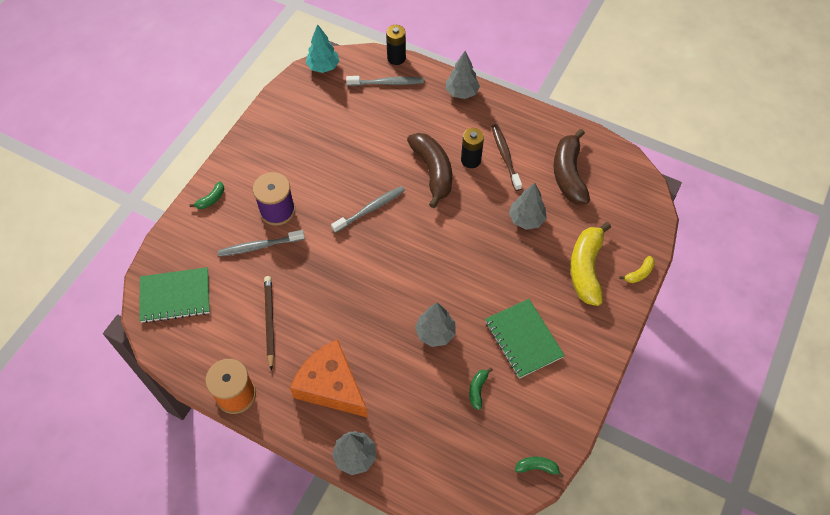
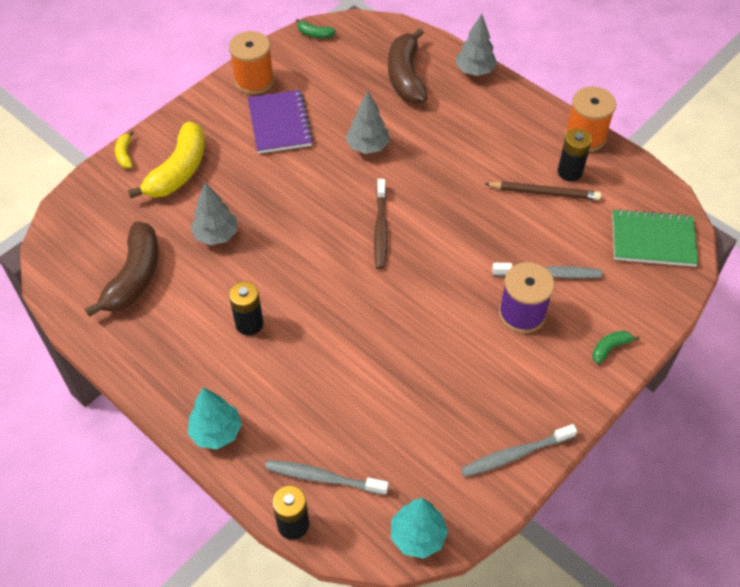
camera: 165 degrees left, 5 degrees down
brown pencil [264,276,275,371] -> brown pencil turned 90 degrees counterclockwise [485,181,601,200]
orange cheese [290,339,368,418] -> none
grey toothbrush [331,186,405,233] -> grey toothbrush moved to [461,424,577,477]
brown banana [407,133,452,208] -> brown banana moved to [388,28,428,104]
grey tree [446,51,480,99] -> turquoise tree [188,387,242,449]
green banana [469,368,493,410] -> none
green notebook [485,299,565,379] -> purple notebook [248,90,313,154]
brown toothbrush [492,124,522,191] -> brown toothbrush moved to [374,179,388,269]
yellow banana [619,256,655,283] -> yellow banana turned 75 degrees counterclockwise [115,131,134,169]
none -> orange spool [229,31,274,95]
none -> black battery [557,129,592,181]

